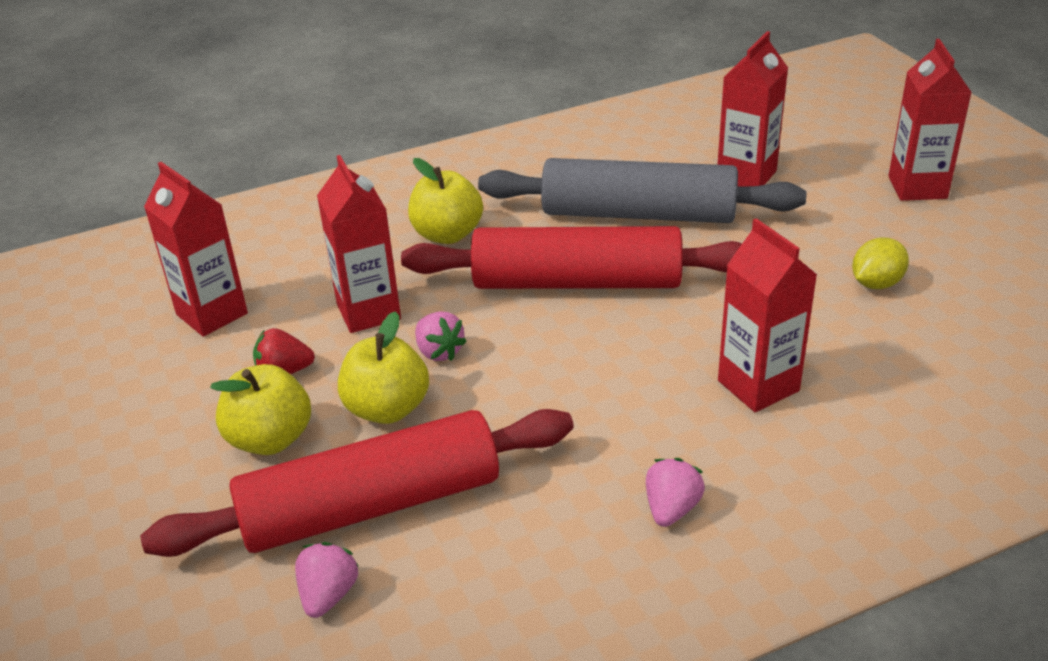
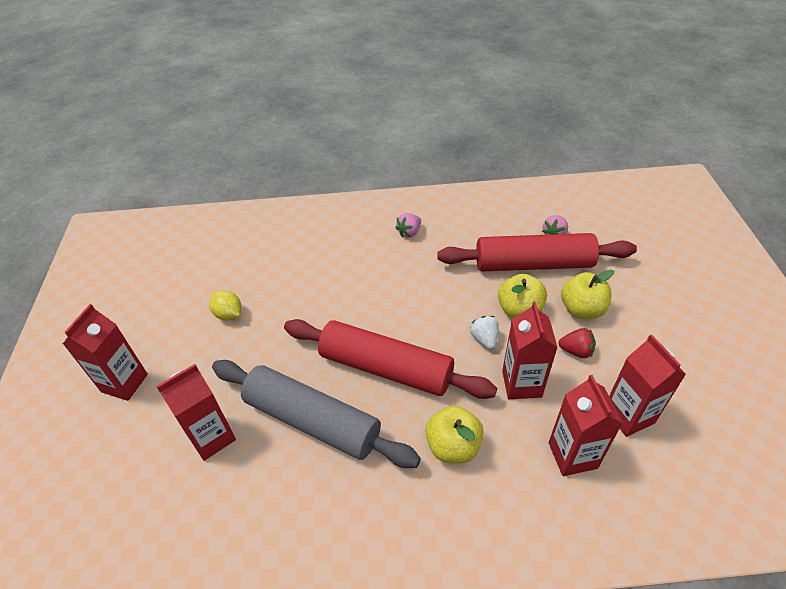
camera: 160 degrees left, 10 degrees up
pink strawberry [415,311,467,361] -> white strawberry [470,316,499,350]
red carton [718,218,817,412] -> red carton moved to [548,375,623,476]
yellow lemon [852,237,909,289] -> yellow lemon turned 60 degrees clockwise [209,290,242,321]

